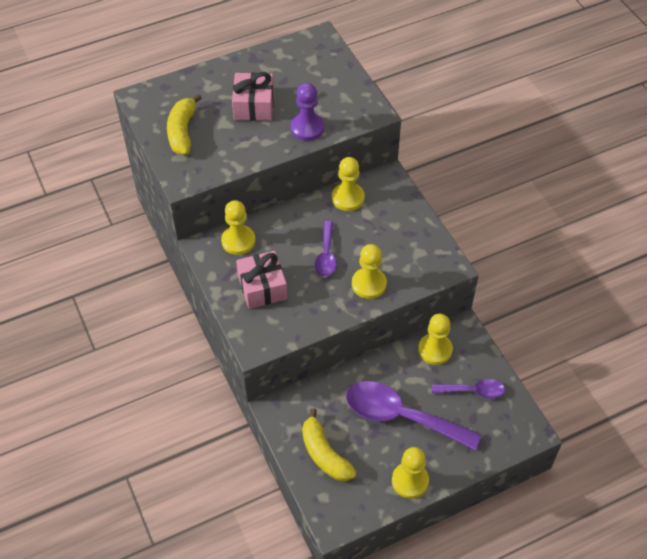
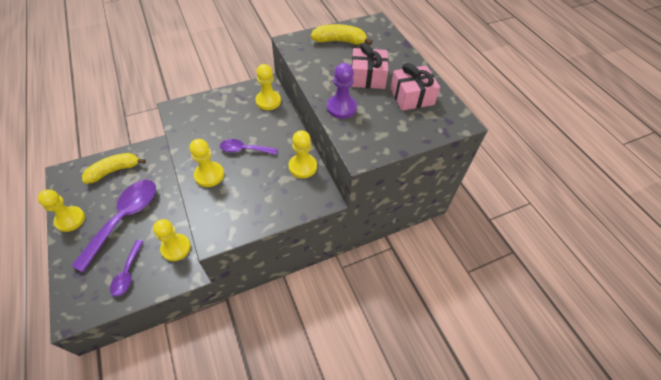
camera: 90 degrees right, 0 degrees up
pink gift [236,251,287,309] -> pink gift moved to [390,63,440,111]

